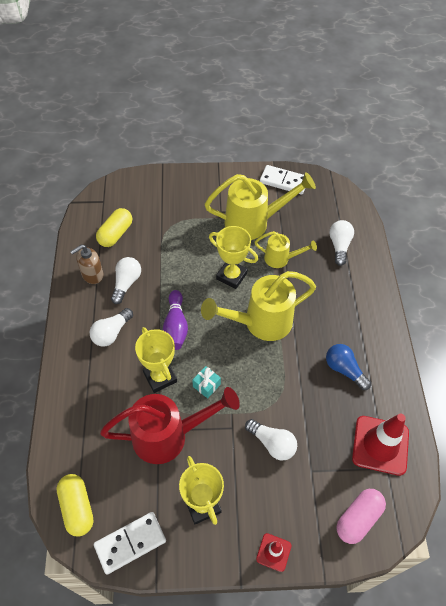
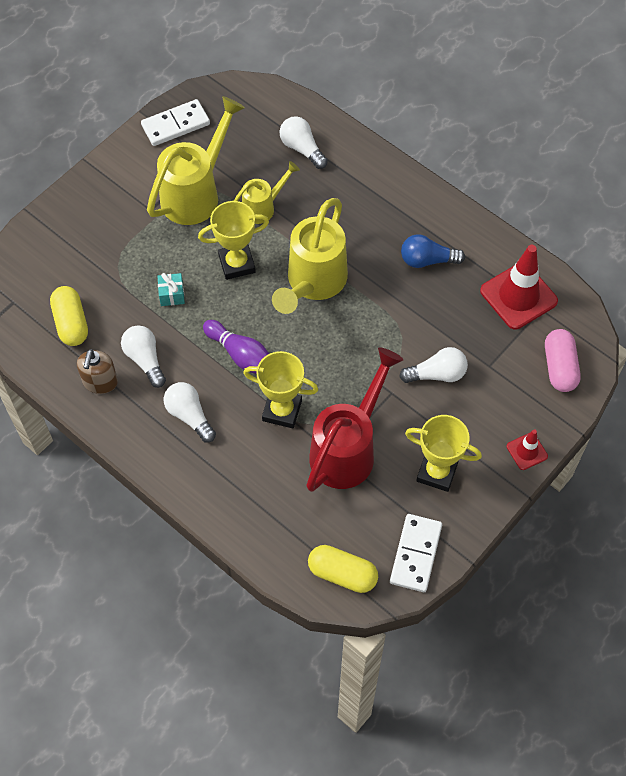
camera: 45 degrees left, 5 degrees up
white light bulb [89,308,133,346] -> white light bulb turned 150 degrees clockwise [164,382,216,443]
turquoise gift [192,366,221,399] -> turquoise gift moved to [158,273,185,306]

